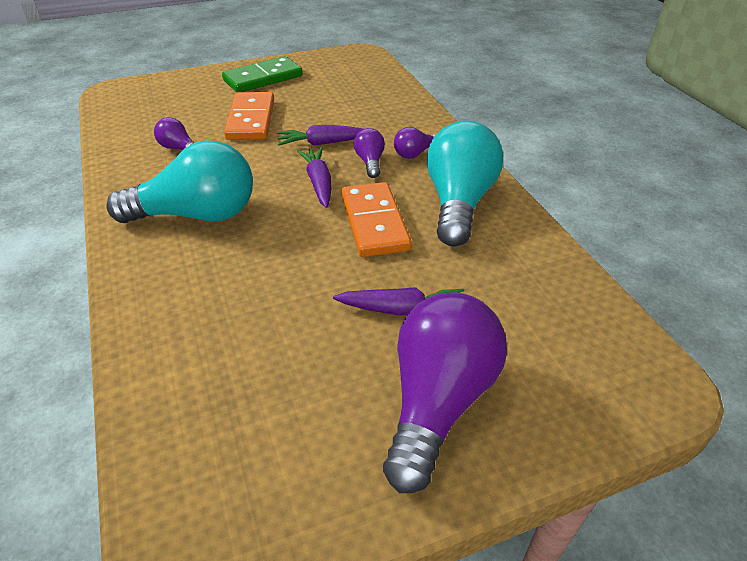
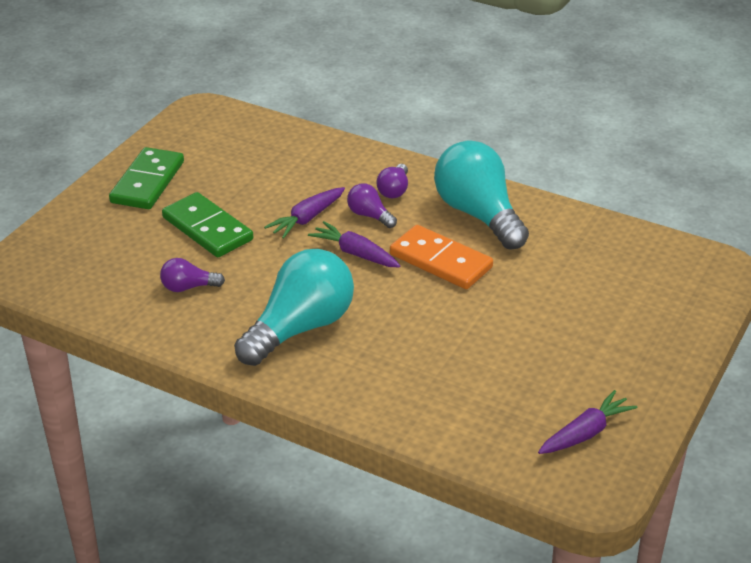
camera: 40 degrees left, 5 degrees down
orange domino [224,92,274,140] -> green domino [162,192,253,257]
purple carrot [333,287,464,315] -> purple carrot moved to [538,390,638,454]
purple light bulb [383,292,507,493] -> none

